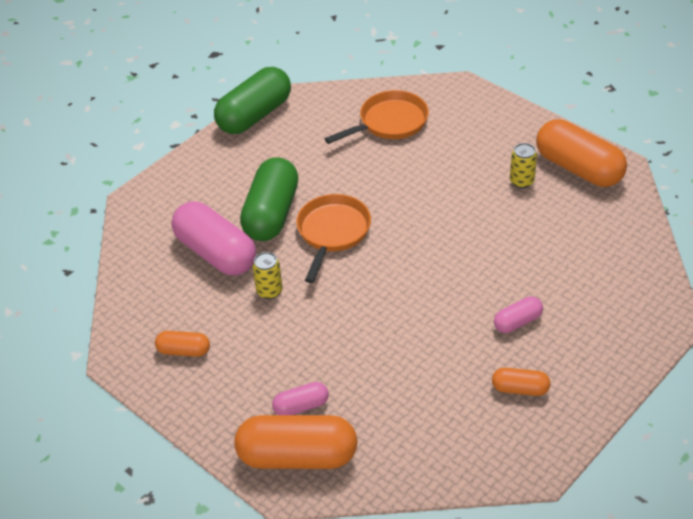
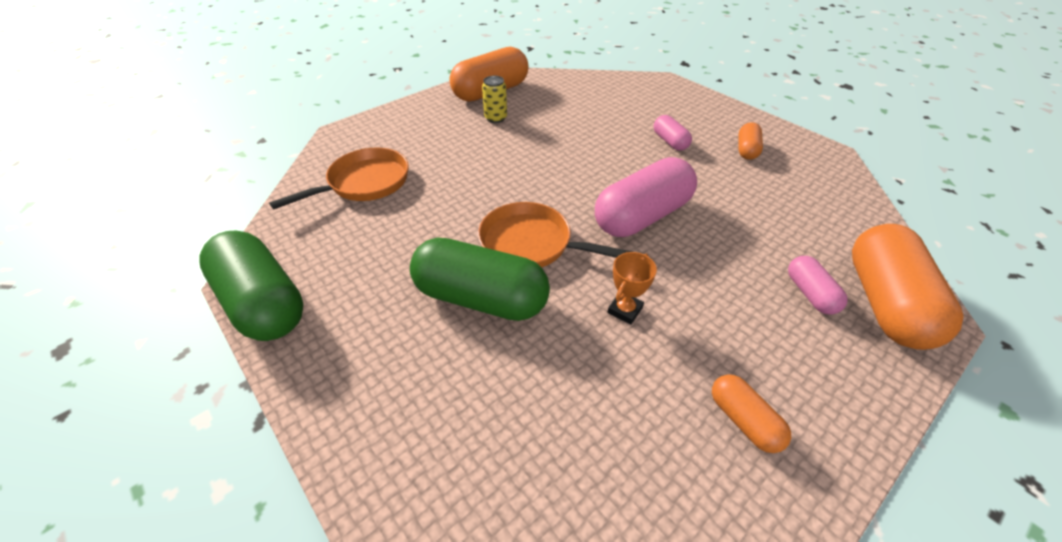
camera: 85 degrees left, 0 degrees up
orange capsule [155,331,210,357] -> orange capsule turned 45 degrees counterclockwise [712,374,791,453]
pink capsule [172,201,256,276] -> pink capsule moved to [595,157,697,237]
yellow can [252,252,283,299] -> orange trophy [607,252,657,325]
orange pan [325,90,429,144] -> orange pan turned 75 degrees clockwise [269,147,409,209]

